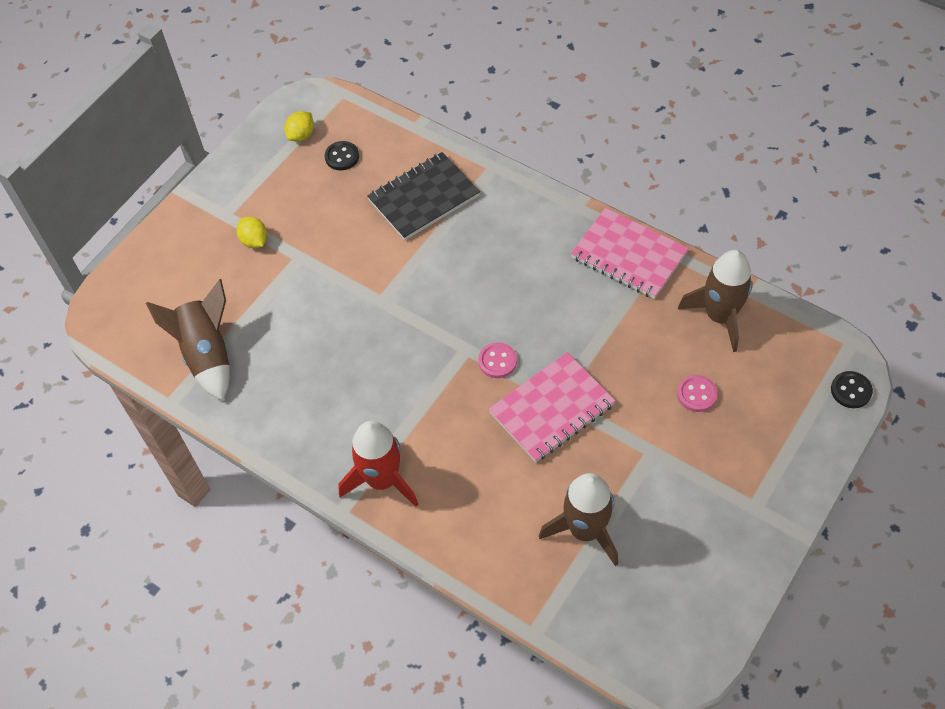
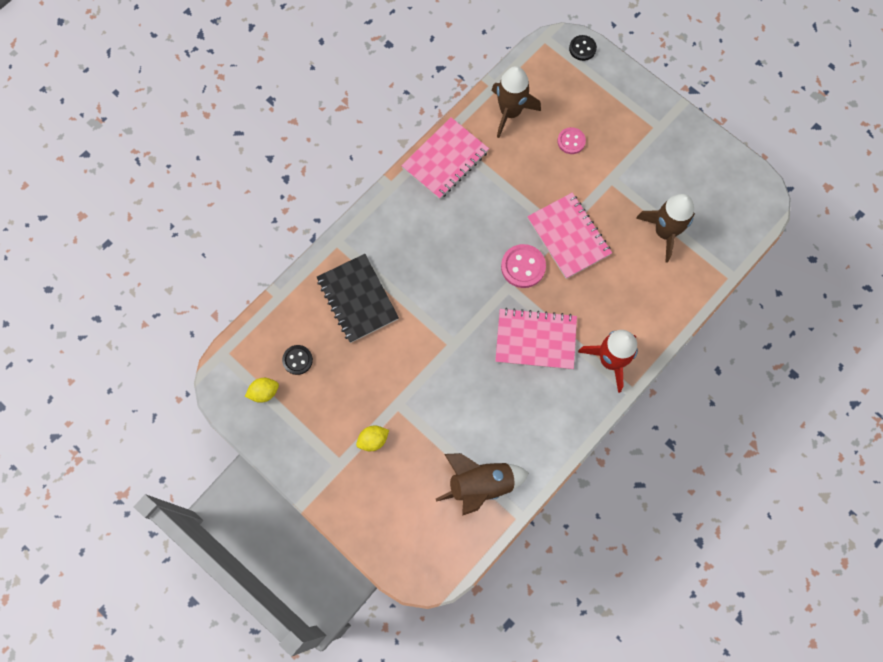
camera: 85 degrees left, 15 degrees up
yellow lemon [285,111,314,141] -> yellow lemon turned 60 degrees counterclockwise [245,378,279,403]
pink button [478,342,517,378] -> pink button [501,244,546,288], size x1.53
none -> pink notebook [495,308,577,370]

